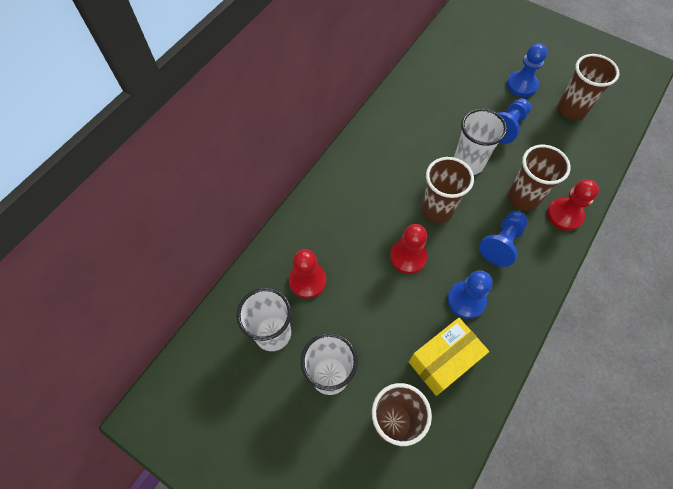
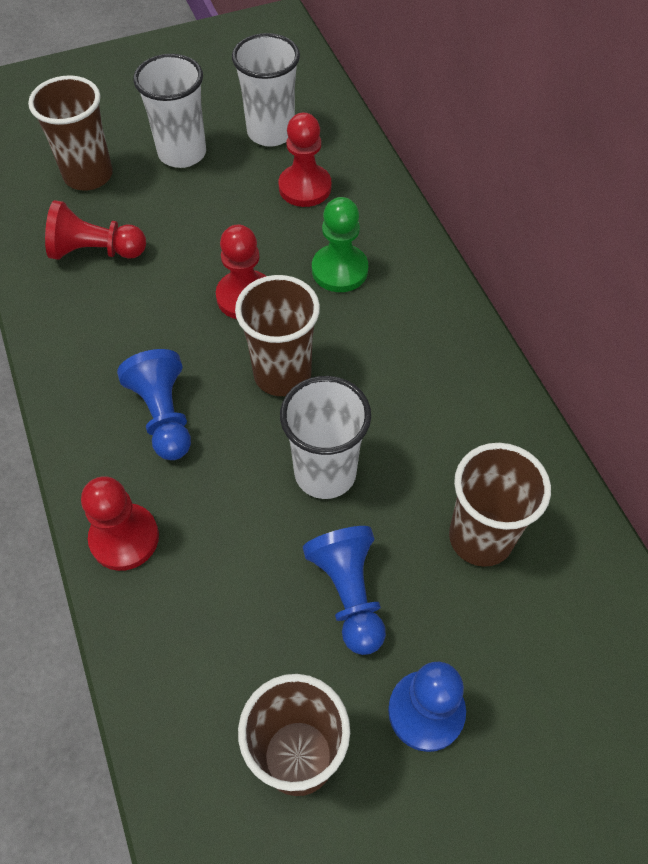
camera: 125 degrees right, 5 degrees down
yellow box [409,318,489,396] -> red pawn [45,200,146,260]
blue pawn [447,270,492,319] -> none
brown cup [508,145,571,211] -> brown cup moved to [449,443,551,567]
none -> green pawn [312,197,368,292]

